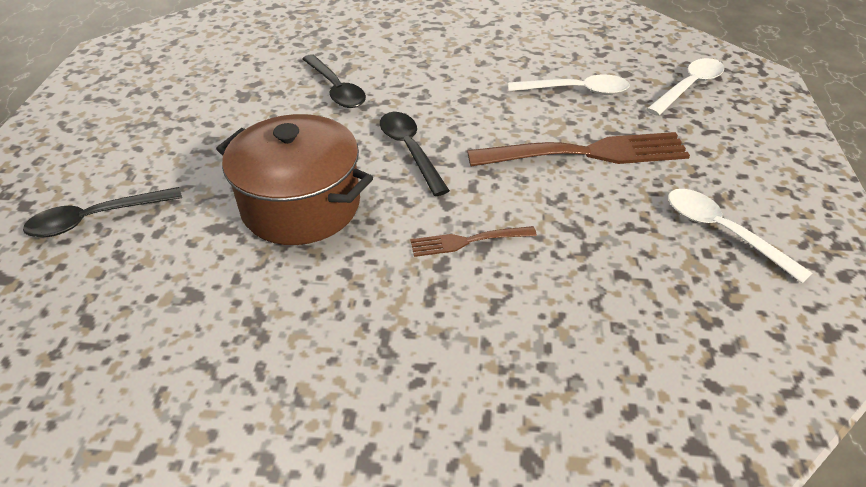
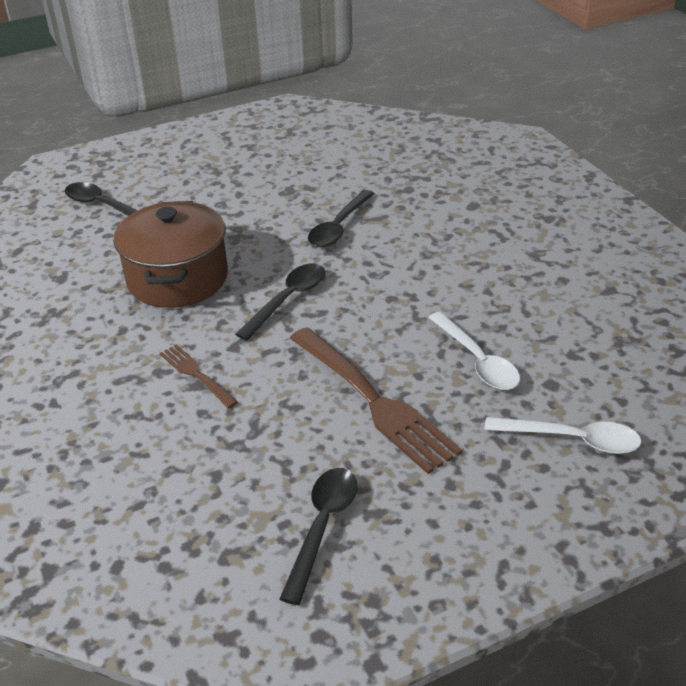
camera: 60 degrees right, 5 degrees down
white spoon [668,189,812,283] -> black spoon [280,468,357,605]

